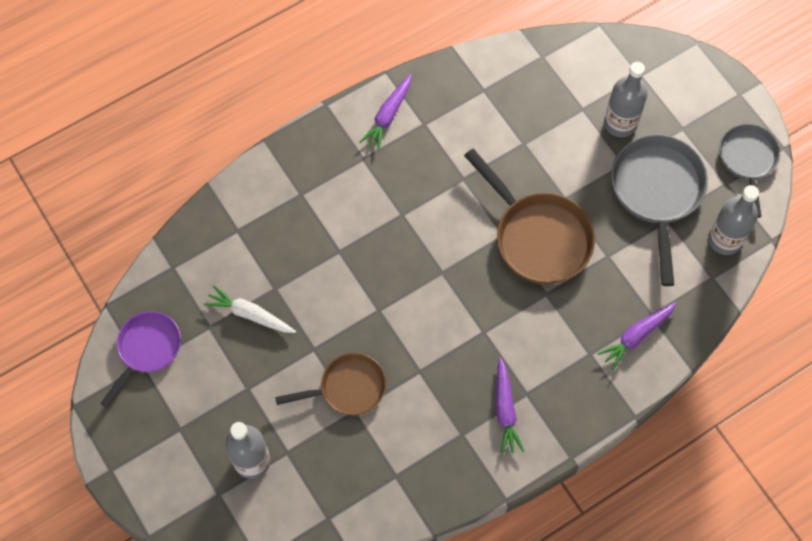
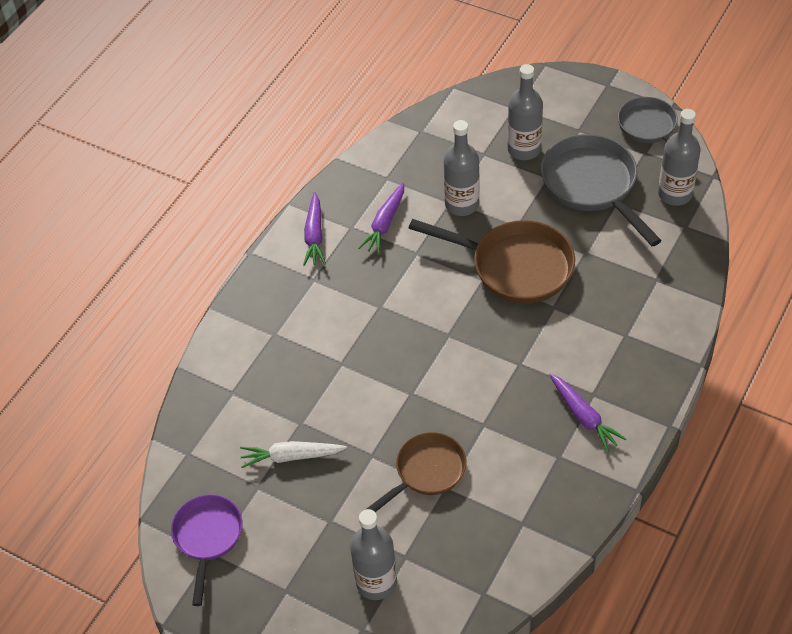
camera: 25 degrees left, 15 degrees down
purple carrot [597,302,677,370] -> purple carrot moved to [358,183,404,254]
none -> grey bottle [444,120,479,216]

